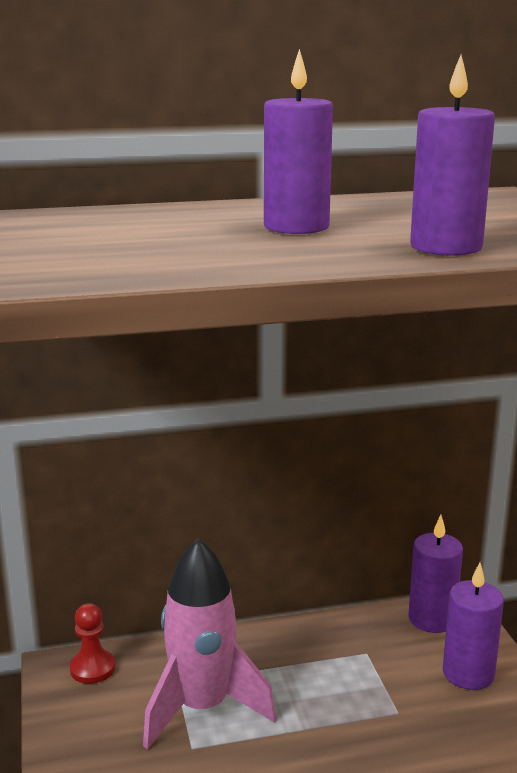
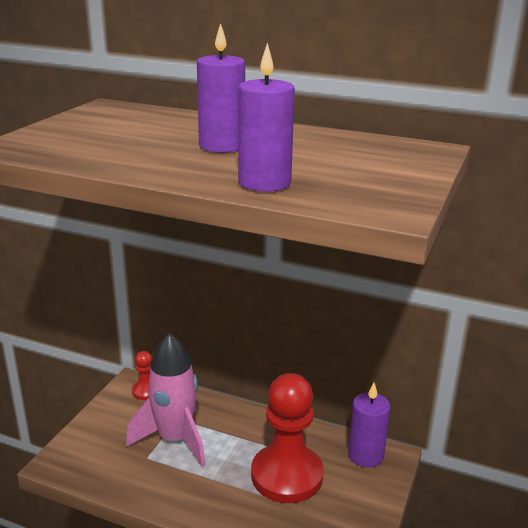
camera: 35 degrees right, 5 degrees up
purple candle [443,563,504,690] -> none
none -> red pawn [251,373,324,503]

